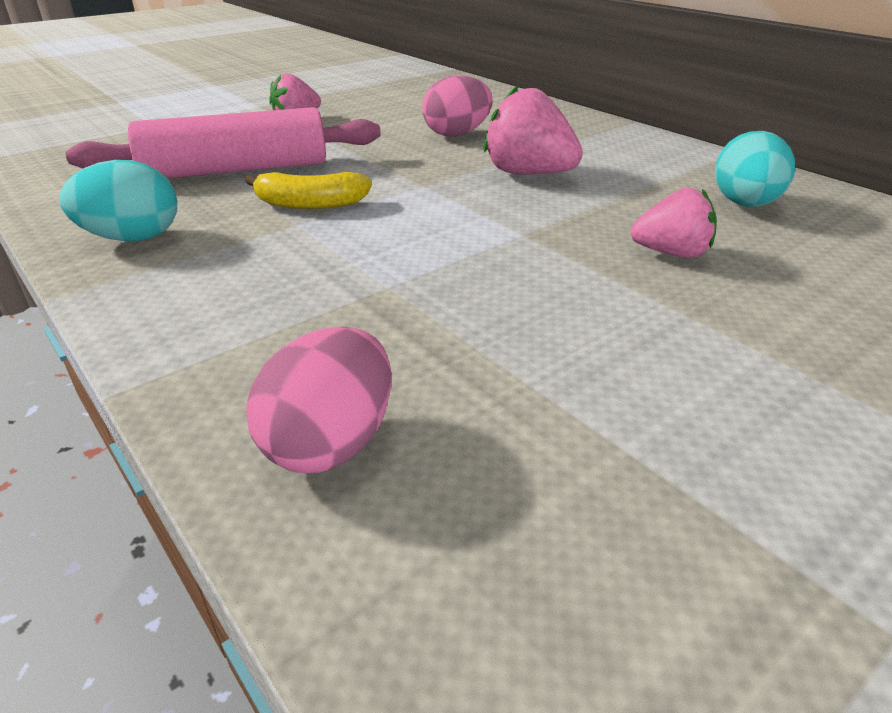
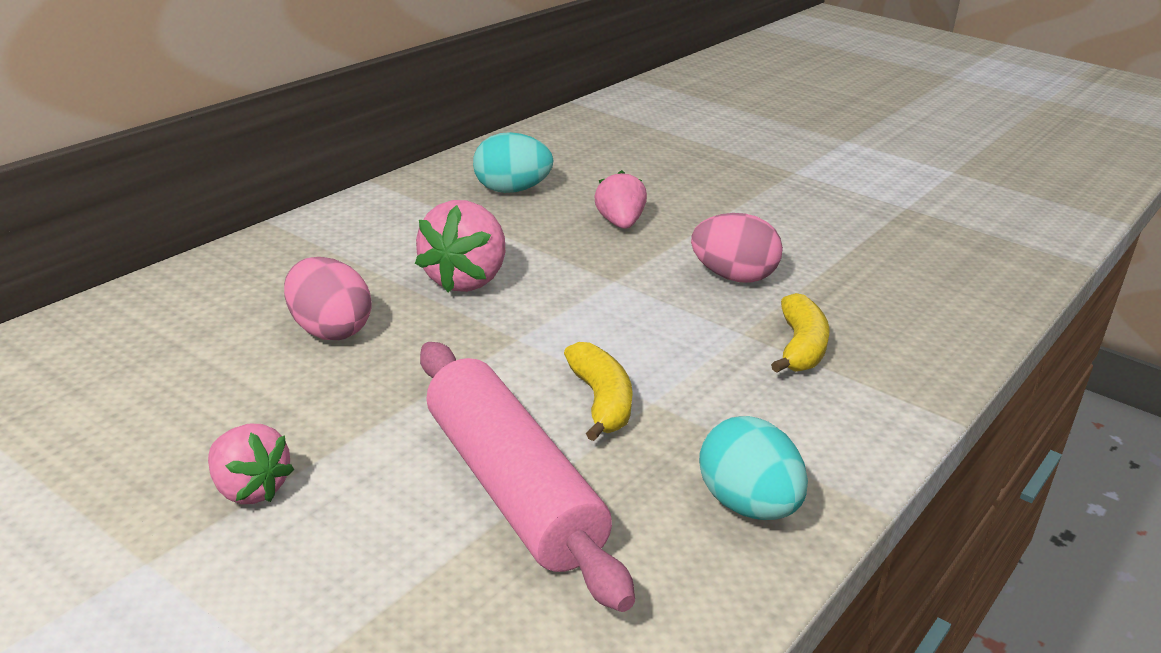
camera: 105 degrees left, 5 degrees down
pink egg [246,326,391,473] -> pink egg moved to [691,213,783,283]
none -> yellow banana [771,293,830,373]

